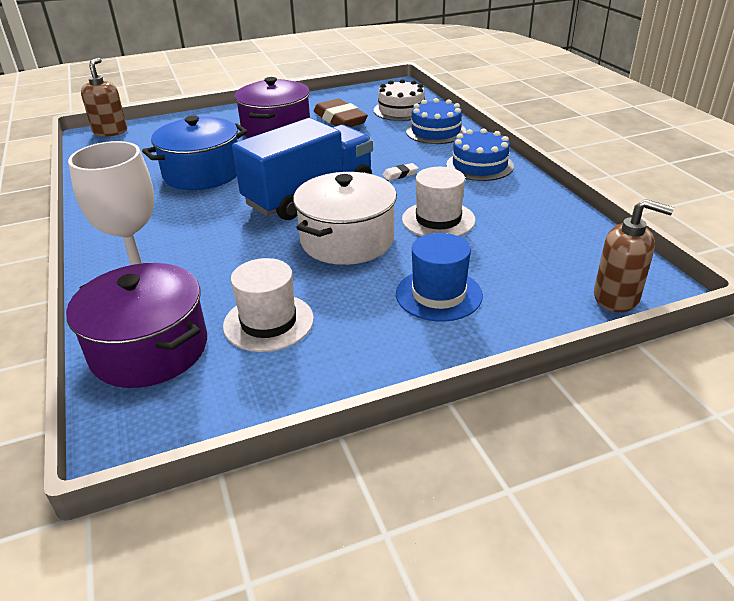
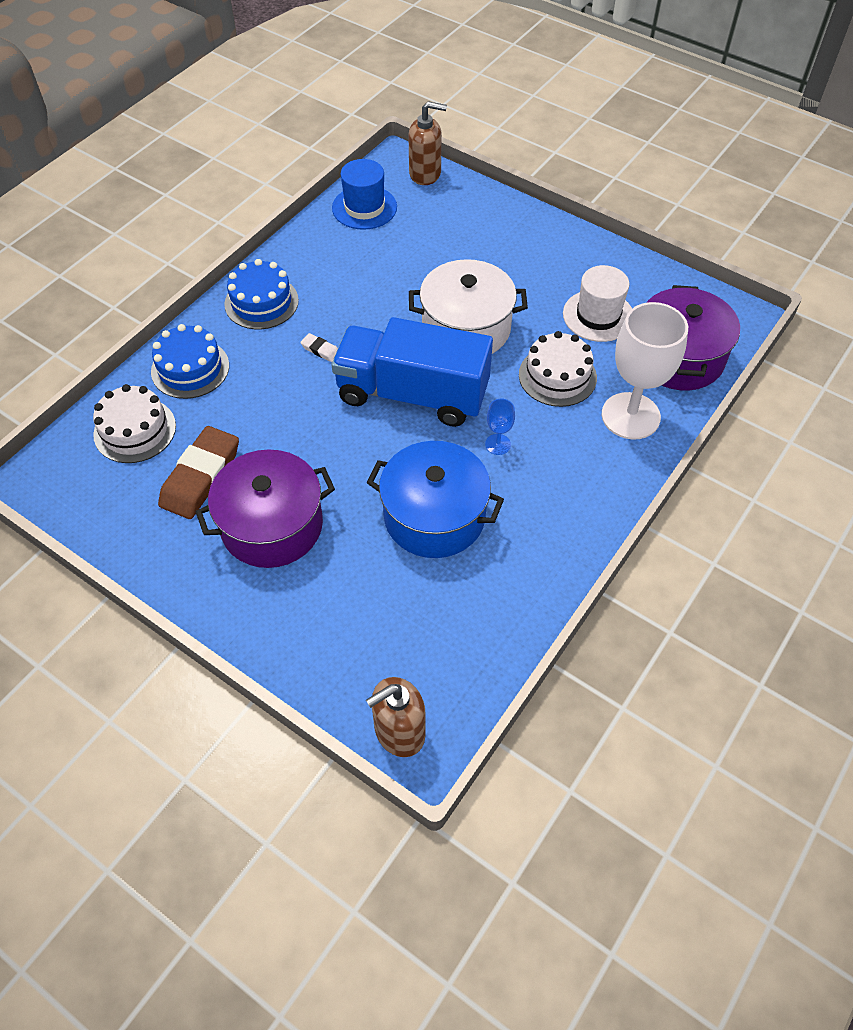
camera: 125 degrees left, 20 degrees up
blue hat [396,233,483,322] -> blue hat moved to [332,159,397,230]
white hat [402,167,476,236] -> none
brown soap dispenser [594,199,674,312] -> brown soap dispenser turned 105 degrees clockwise [408,101,447,185]
none -> blue goblet [485,399,515,455]
none -> white cake [519,331,597,407]

